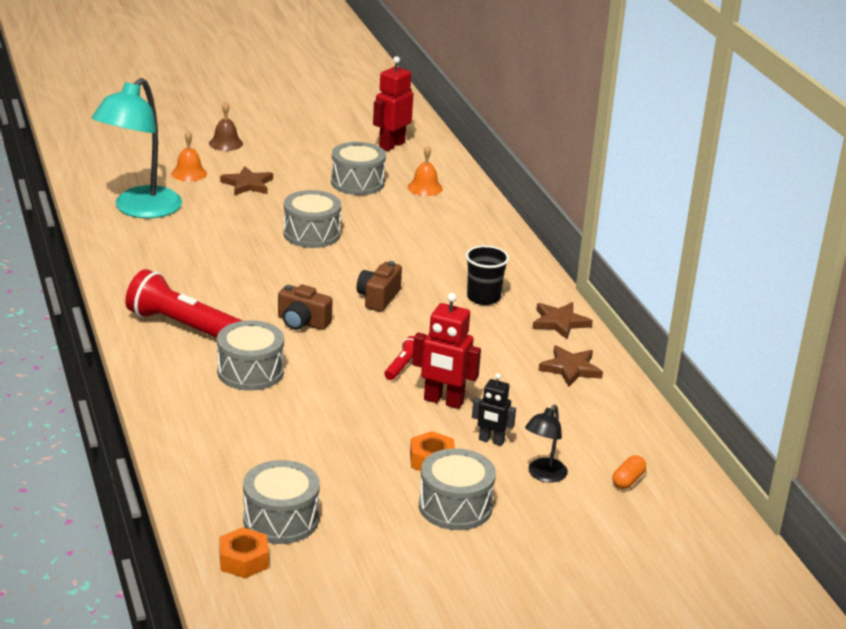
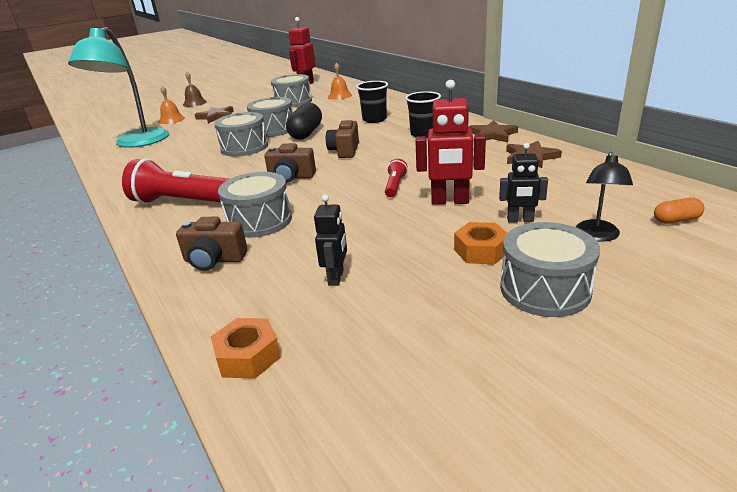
camera: 10 degrees left, 0 degrees up
orange nut [219,527,269,578] -> orange nut moved to [211,318,281,379]
grey drum [243,460,320,544] -> grey drum moved to [214,112,268,157]
orange capsule [613,455,646,489] -> orange capsule turned 60 degrees clockwise [654,198,704,224]
none -> brown camera [176,217,248,271]
none -> black capsule [286,103,322,140]
none -> black robot [314,195,347,286]
none -> black cup [356,81,388,123]

